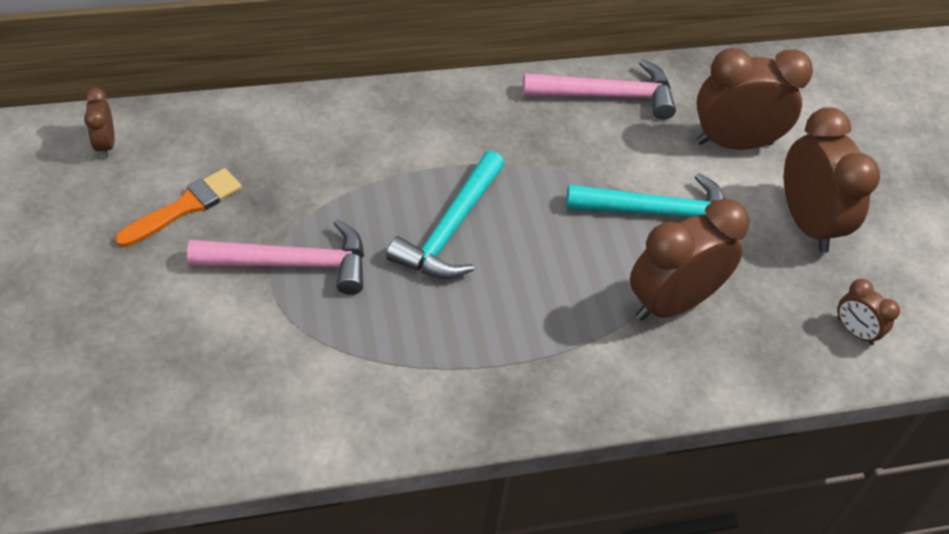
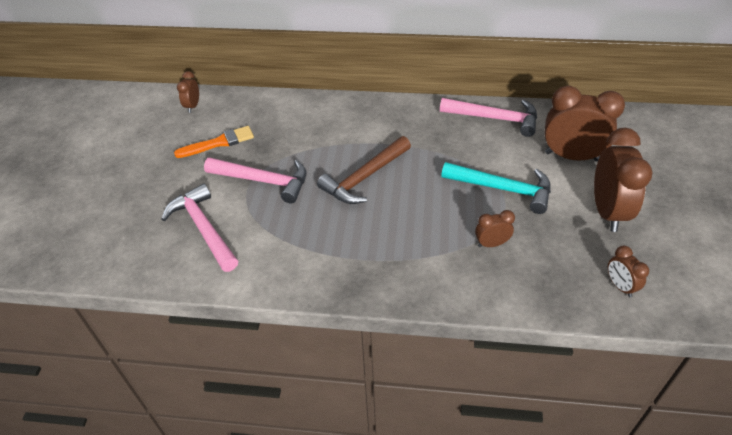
camera: 25 degrees right, 5 degrees down
turquoise hammer [386,151,505,279] -> brown hammer [317,136,411,204]
brown clock [630,198,750,321] -> brown clock [475,210,515,247], size x0.49
none -> pink hammer [161,184,238,272]

